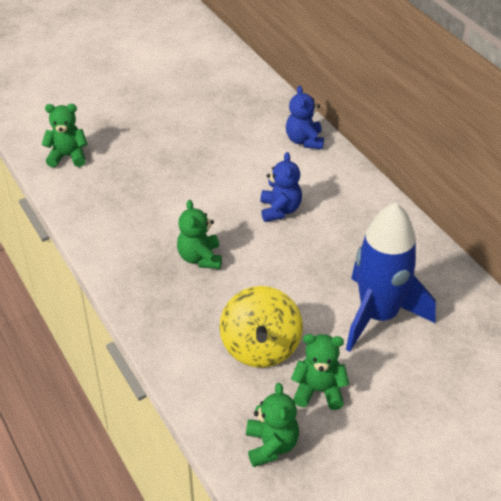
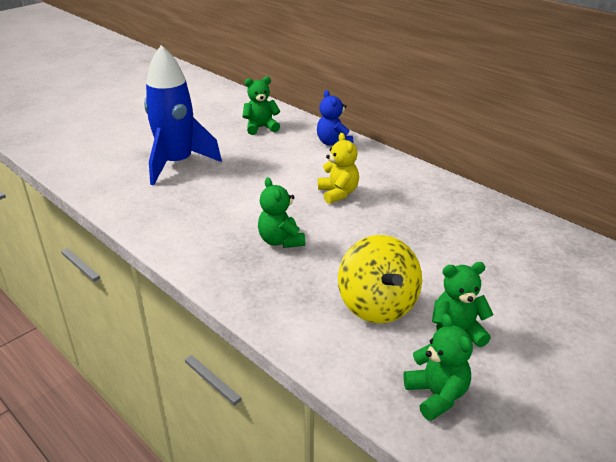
camera: 15 degrees left, 10 degrees down
green teddy bear [42,104,88,167] -> green teddy bear moved to [242,76,280,135]
blue teddy bear [260,152,302,222] -> yellow teddy bear [318,133,359,204]
blue rocket [346,202,436,352] -> blue rocket moved to [144,45,222,185]

